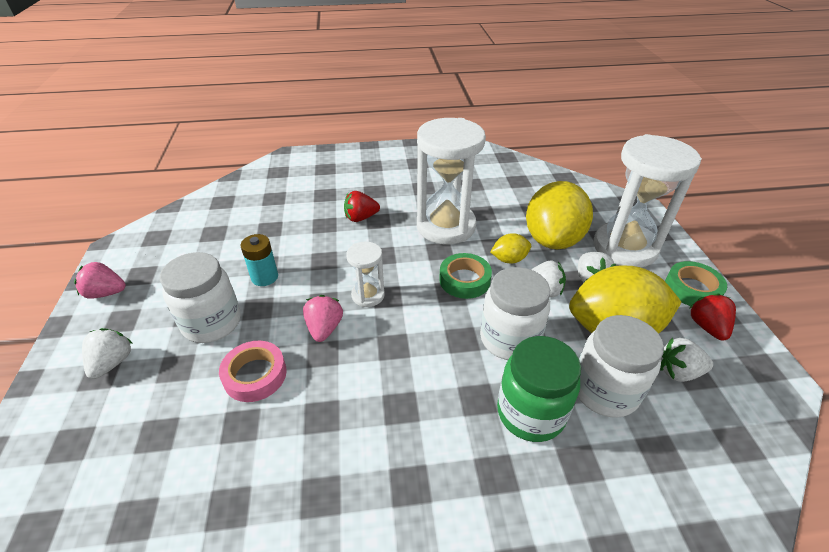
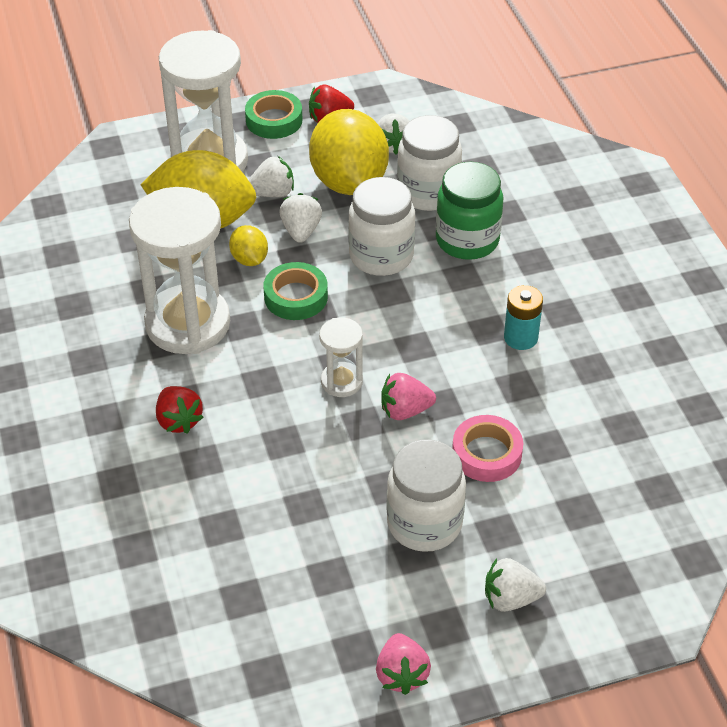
camera: 100 degrees left, 5 degrees up
turquoise battery [241,234,278,286] -> turquoise battery moved to [504,285,543,350]

